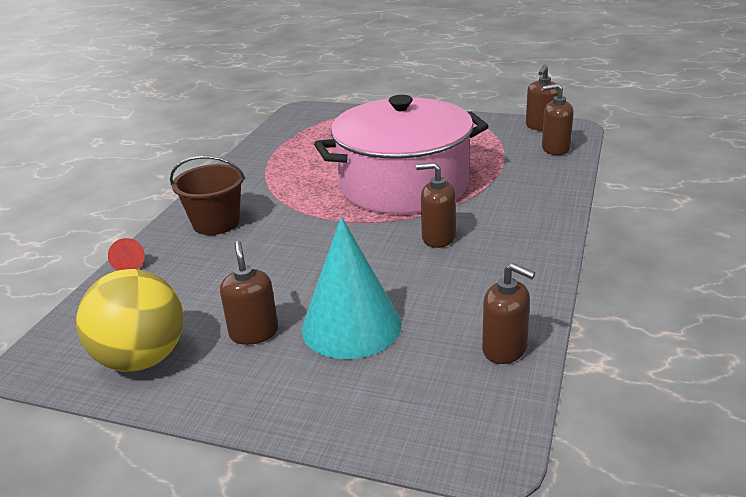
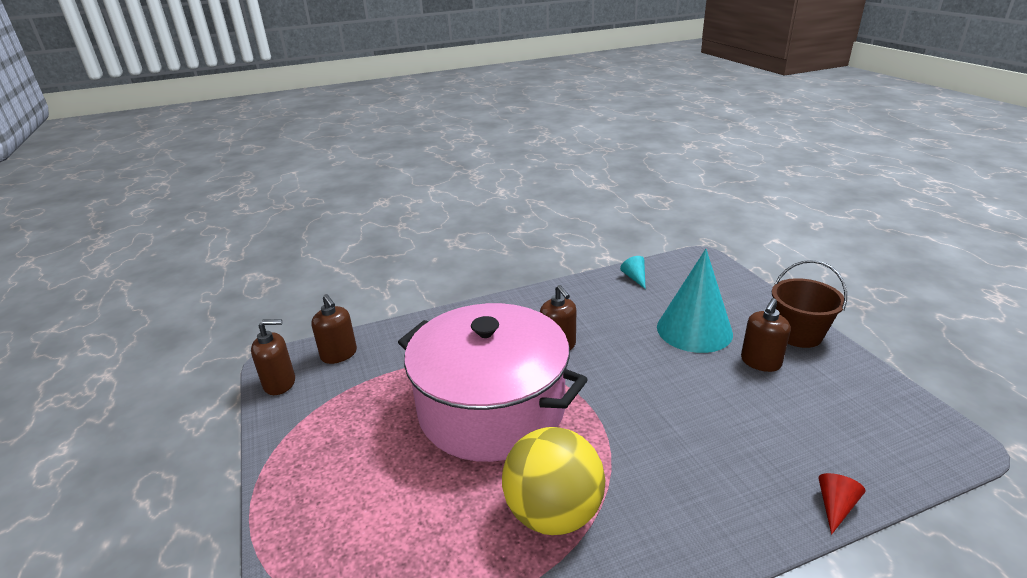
camera: 130 degrees left, 0 degrees up
yellow ball [76,269,183,372] -> yellow ball moved to [502,427,605,535]
brown bucket [170,156,245,235] -> brown bucket moved to [772,260,847,348]
brown soap dispenser [482,263,535,364] -> turquoise cone [620,256,646,289]

